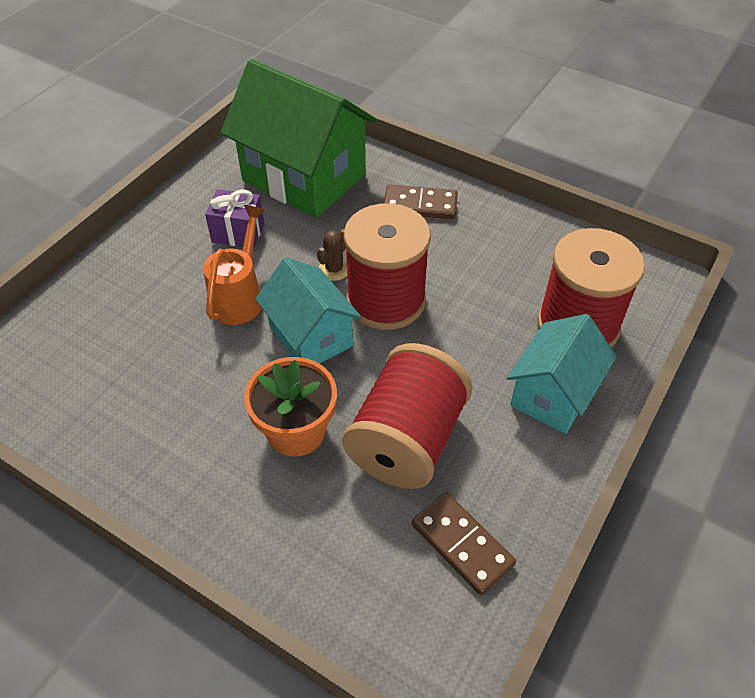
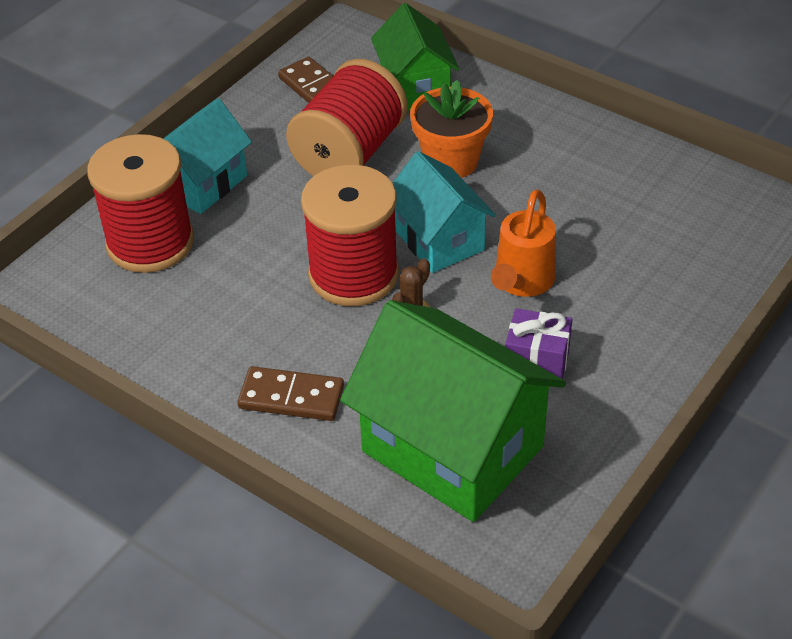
camera: 175 degrees left, 5 degrees down
none -> green house [371,3,460,111]

